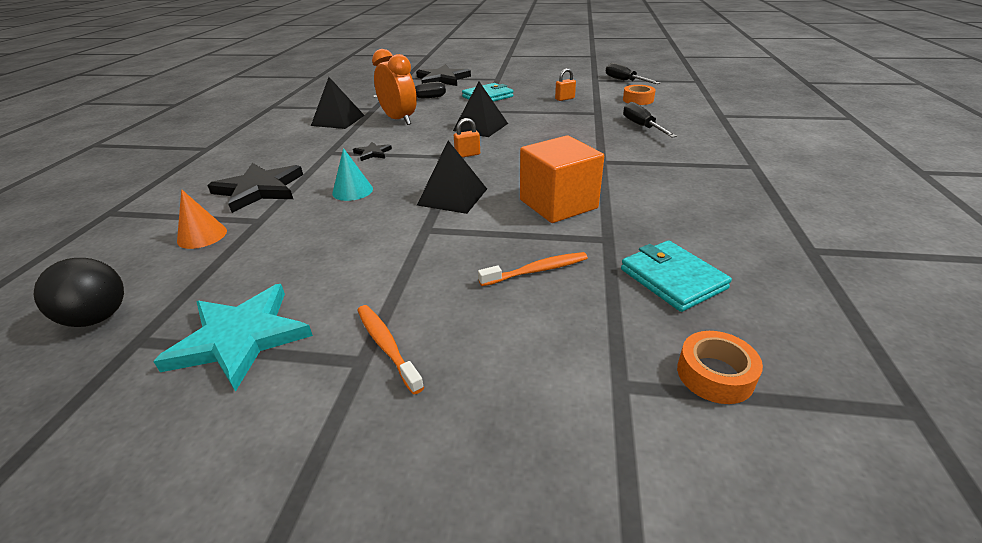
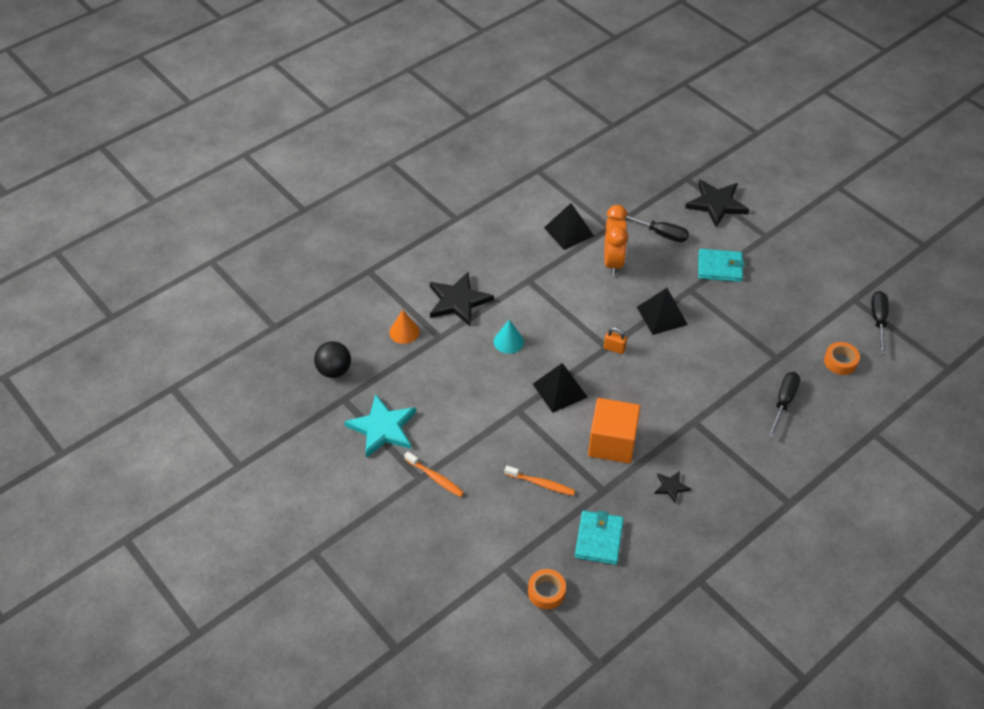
camera: 40 degrees right, 15 degrees up
black star [353,142,392,161] -> black star moved to [654,471,691,503]
orange toothbrush [357,305,424,394] -> orange toothbrush turned 120 degrees clockwise [405,452,464,497]
orange padlock [555,68,576,101] -> none

